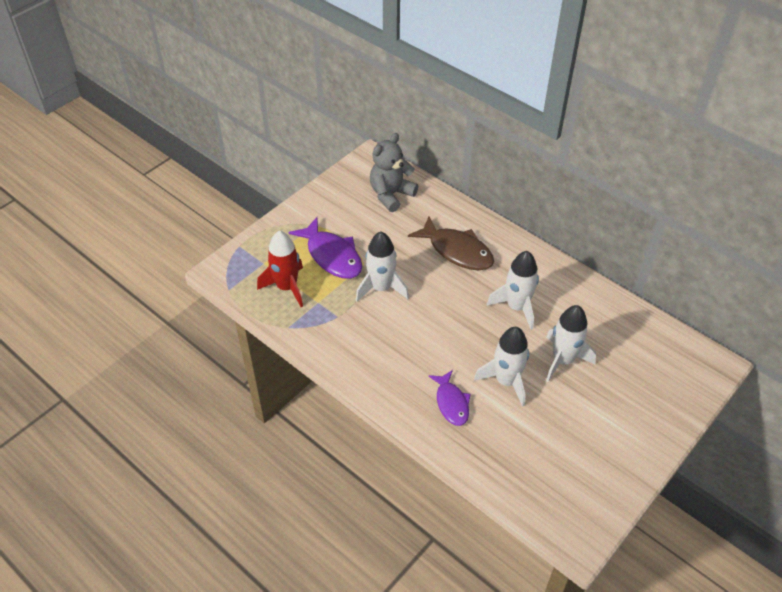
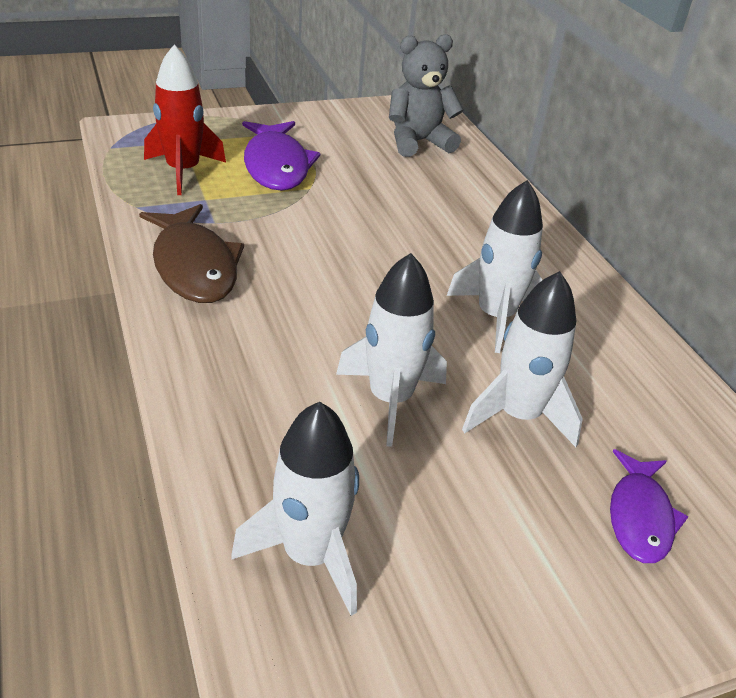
camera: 25 degrees right, 10 degrees down
white rocket [356,232,409,301] -> white rocket moved to [231,402,359,616]
brown fish [408,216,494,270] -> brown fish moved to [139,204,244,303]
purple fish [429,370,471,426] -> purple fish moved to [610,449,689,563]

